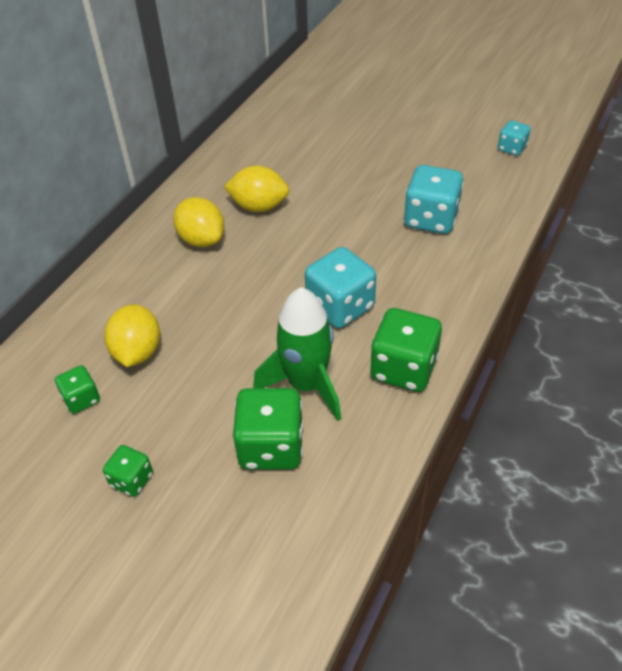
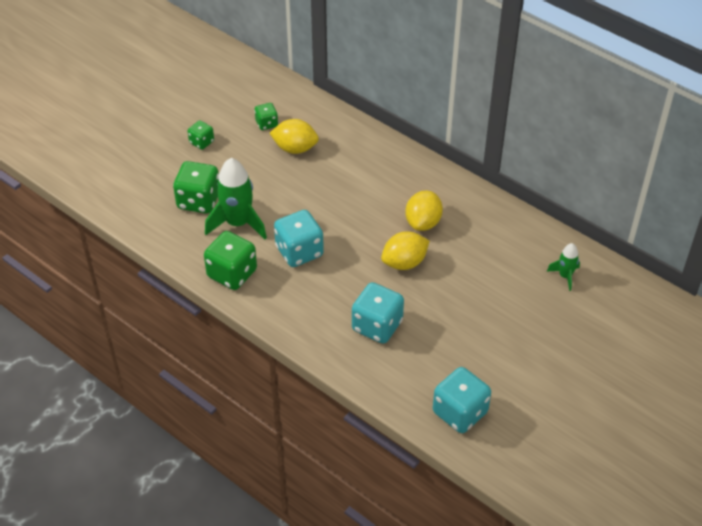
camera: 100 degrees right, 0 degrees up
yellow lemon [173,197,224,247] -> yellow lemon moved to [381,231,430,270]
turquoise dice [498,120,531,156] -> turquoise dice [433,367,491,433], size x1.83
none -> green rocket [547,243,580,291]

